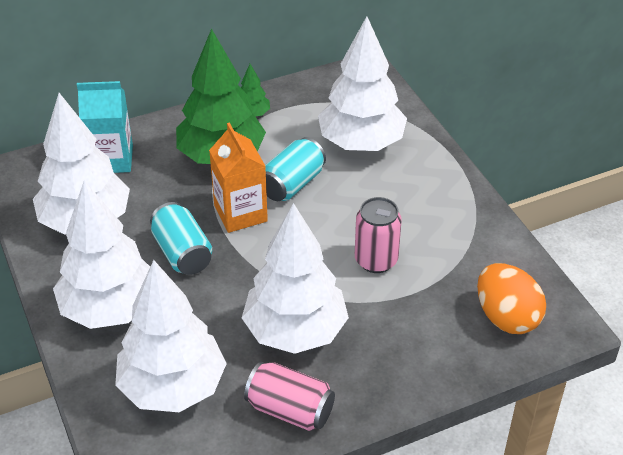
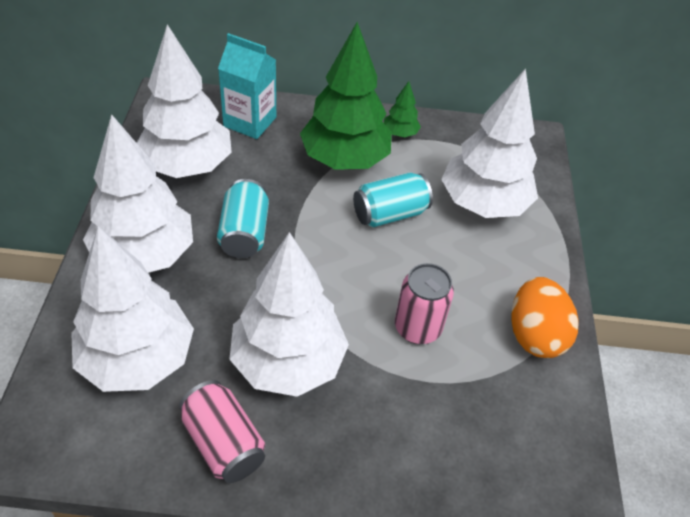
camera: 25 degrees right, 5 degrees up
orange carton [209,122,268,233] -> none
orange egg [477,263,546,334] -> orange egg moved to [511,277,579,358]

